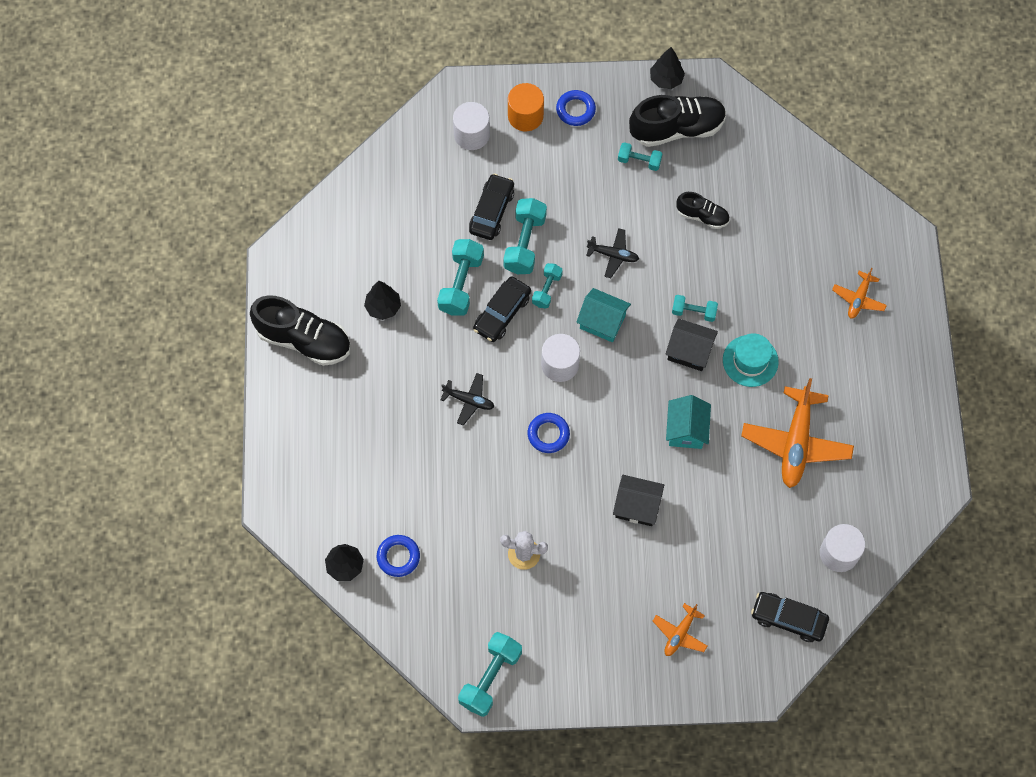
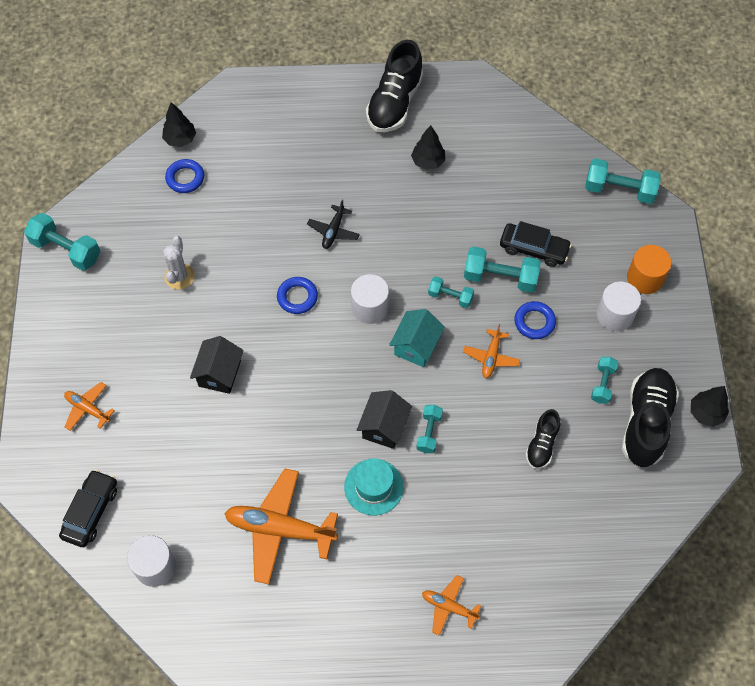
camera: 90 degrees right, 5 degrees down
turquoise dumbbell [437,239,484,316] -> turquoise dumbbell moved to [585,158,661,204]
white cylinder [453,102,490,150] -> white cylinder moved to [597,282,641,331]
black car [473,276,531,342] -> none
blue ring [556,90,596,126] -> blue ring moved to [515,301,556,339]
black plane [586,228,639,278] -> orange plane [463,324,520,378]
black shoe [629,95,726,147] -> black shoe turned 150 degrees counterclockwise [622,368,679,467]
turquoise house [666,395,711,449] -> none

